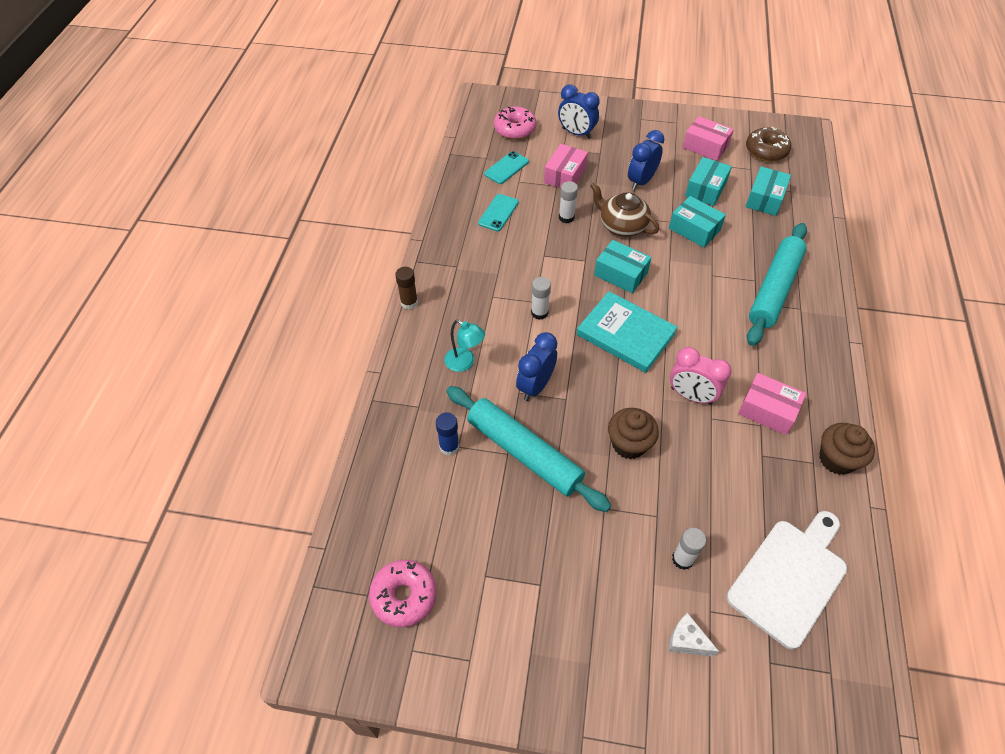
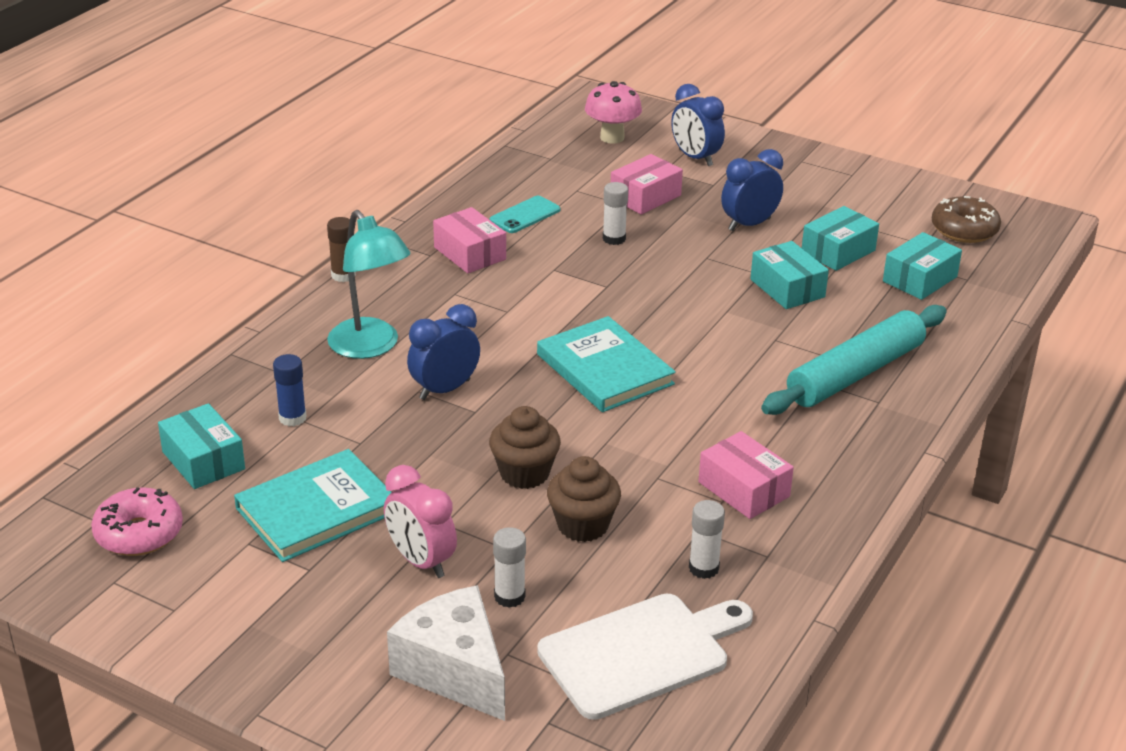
camera: 20 degrees right, 20 degrees down
turquoise lamp [444,320,485,372] -> turquoise lamp [327,210,411,359], size x1.67
turquoise rolling pin [446,386,611,512] -> none
turquoise phone [484,151,529,184] -> none
pink donut [494,106,537,140] -> pink mushroom [585,81,642,144]
white glue stick [531,277,551,320] -> white glue stick moved to [689,500,725,579]
brown teapot [590,182,659,237] -> none
turquoise box [594,240,651,293] -> turquoise box moved to [158,403,245,489]
white cheese [668,613,719,657] -> white cheese [387,585,505,721], size x2.06
pink clock [670,347,732,405] -> pink clock moved to [384,465,457,578]
pink box [683,116,734,161] -> pink box moved to [433,207,506,273]
brown cupcake [819,423,875,475] -> brown cupcake moved to [547,456,621,542]
none -> turquoise book [234,449,392,562]

